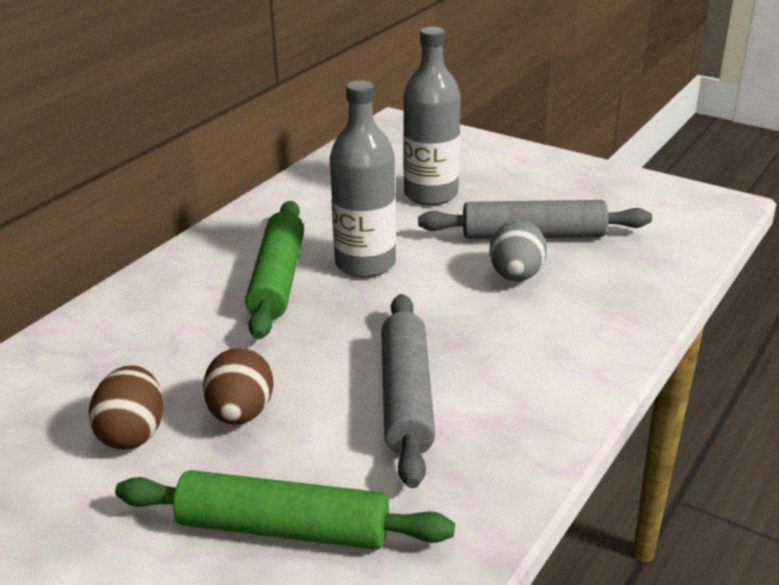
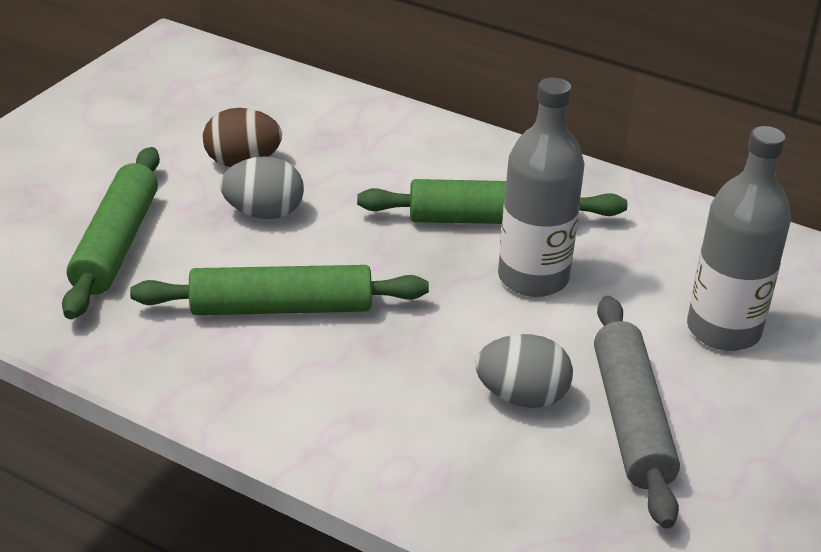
camera: 85 degrees right, 5 degrees up
brown egg [203,348,273,425] -> grey egg [220,156,304,219]
grey rolling pin [381,294,435,488] -> green rolling pin [130,265,429,315]

